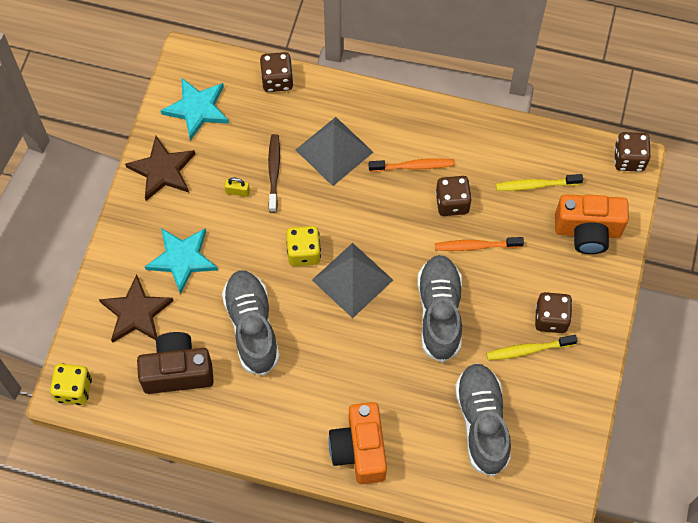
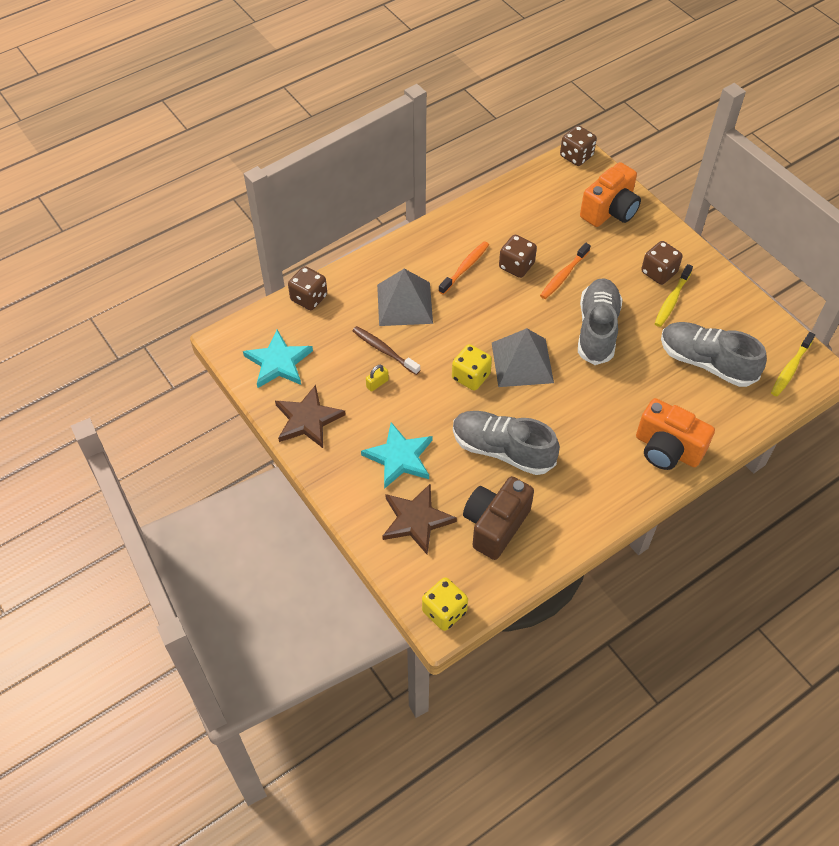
camera: 50 degrees left, 10 degrees down
grey shoe [417,255,462,363] -> grey shoe turned 60 degrees clockwise [578,278,622,365]
yellow toothbrush [496,174,583,191] -> yellow toothbrush moved to [771,332,815,396]

